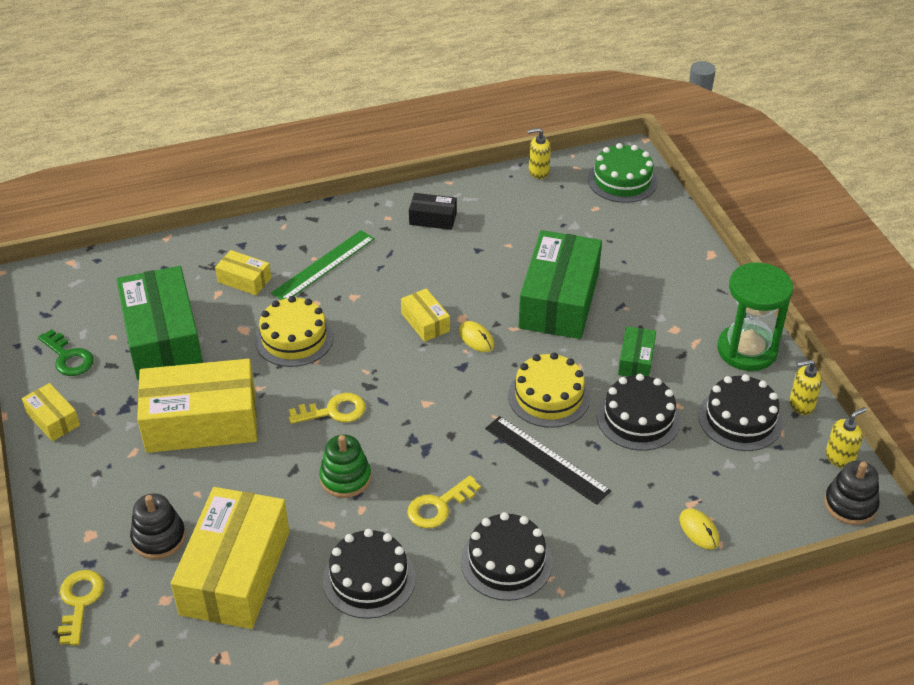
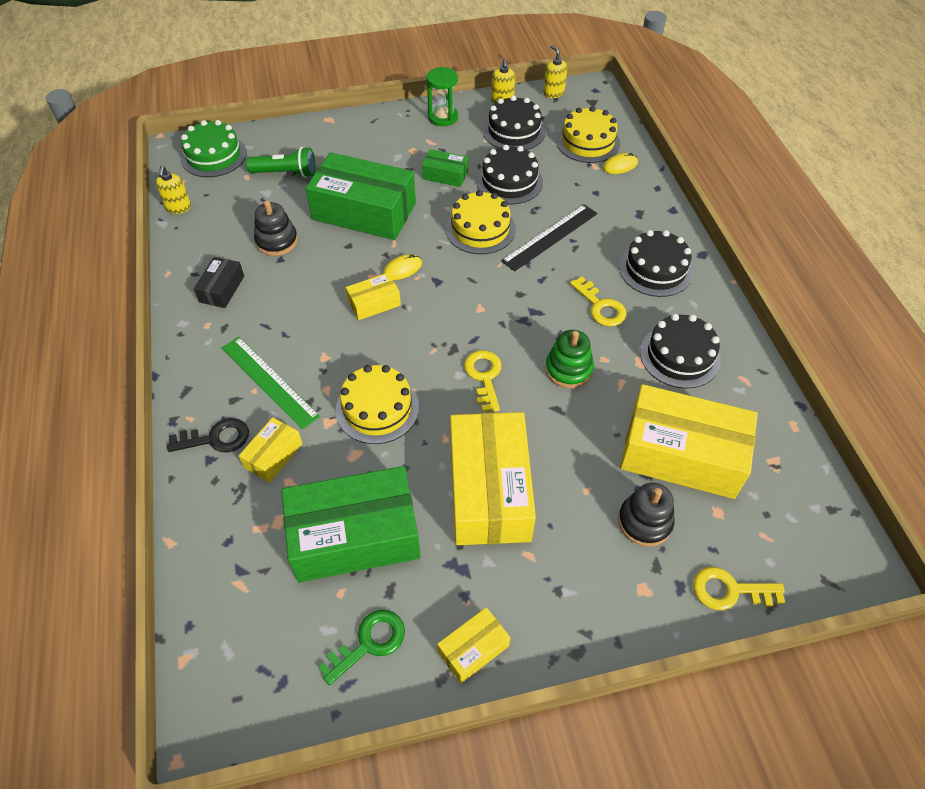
camera: 85 degrees left, 10 degrees up
green hourglass [717,262,793,371] -> green hourglass [426,67,458,126], size x0.65
black stacking toy [824,461,879,525] -> black stacking toy moved to [254,200,298,256]
none -> black key [167,418,249,453]
none -> green flashlight [246,147,315,178]
none -> yellow cake [556,106,620,163]

